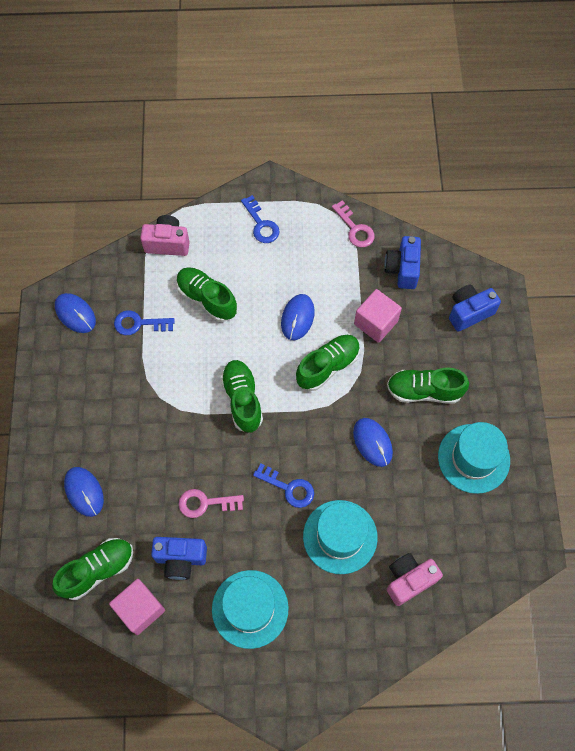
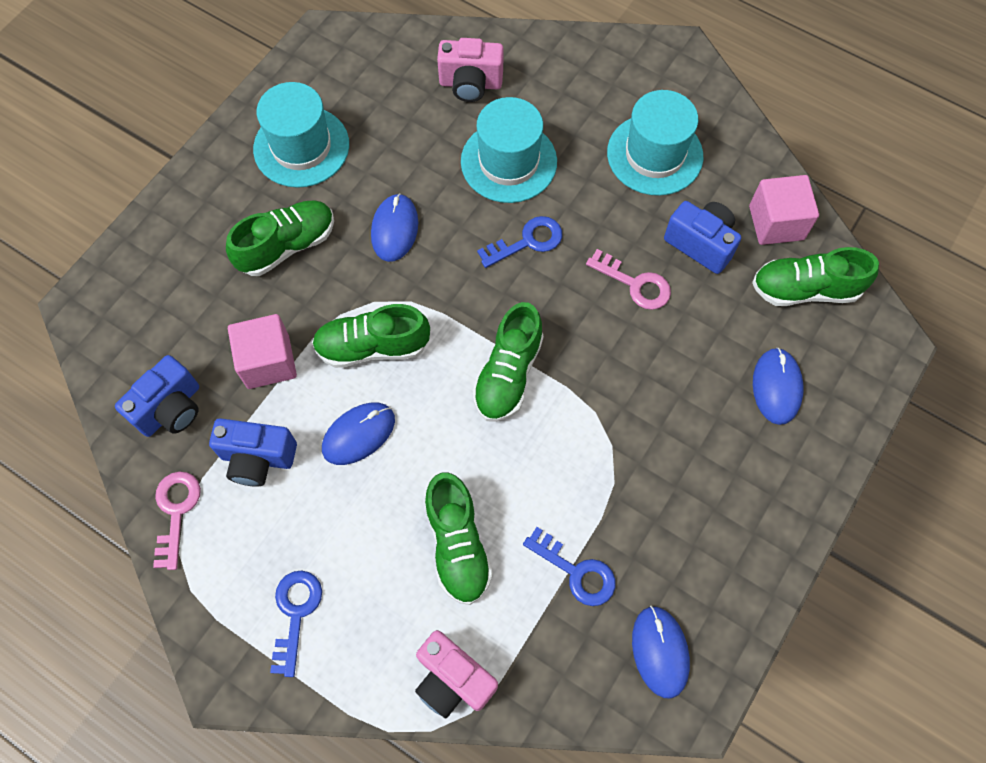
camera: 145 degrees left, 0 degrees up
blue key [253,463,314,508] -> blue key turned 90 degrees clockwise [477,216,562,268]
green shoe [387,368,469,404] -> green shoe turned 75 degrees counterclockwise [226,200,334,276]
blue camera [449,285,501,332] -> blue camera moved to [209,418,297,487]

